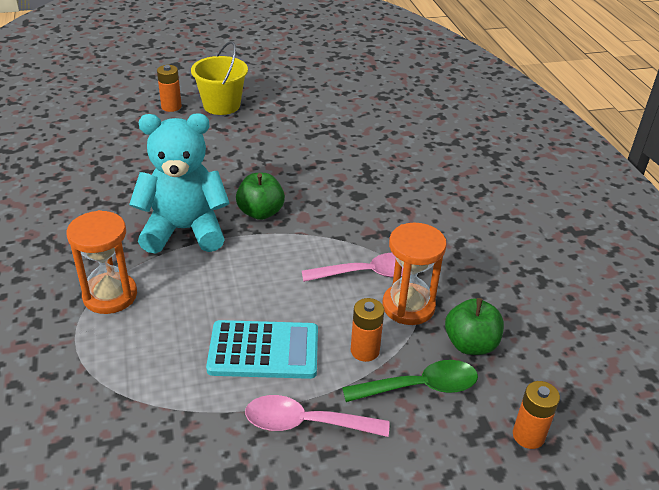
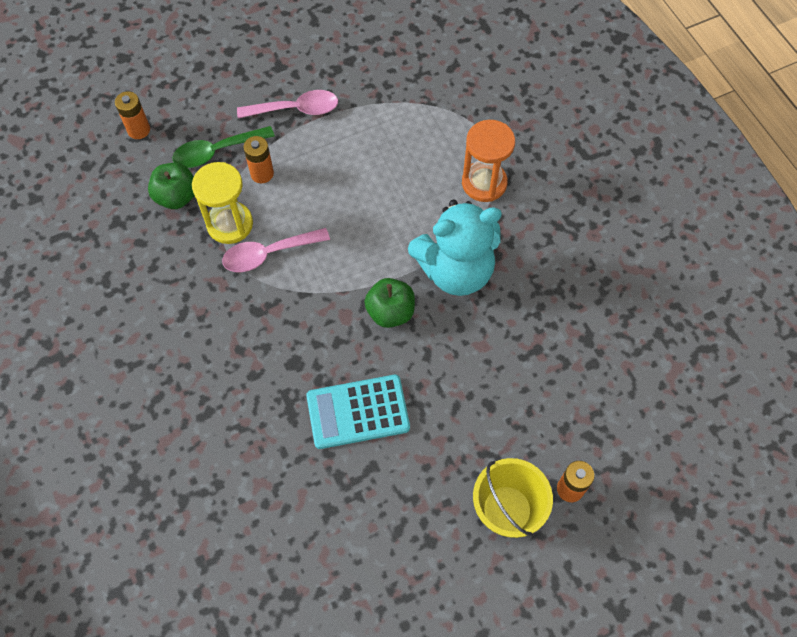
camera: 170 degrees right, 25 degrees up
turquoise calculator [206,320,318,379] -> turquoise calculator moved to [306,375,410,449]
orange hourglass [382,223,447,325] -> yellow hourglass [192,162,253,244]

